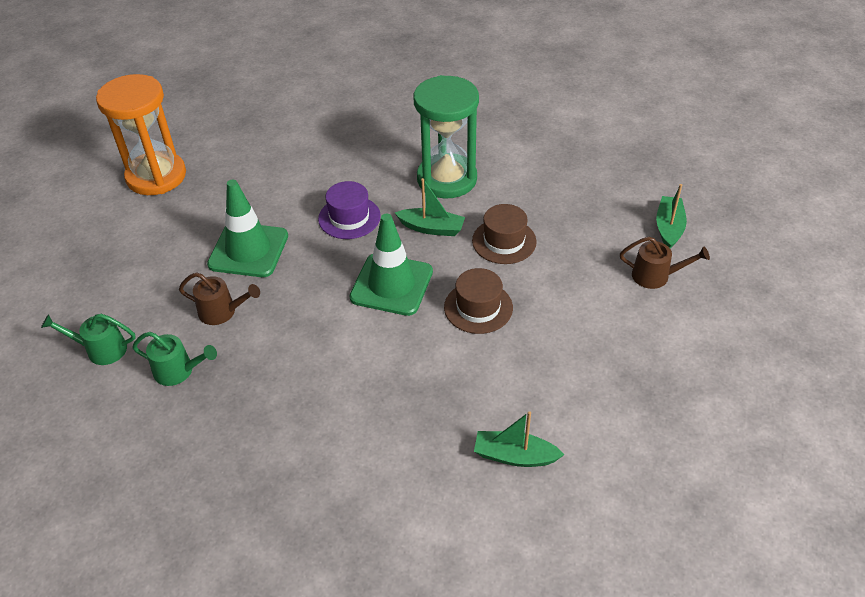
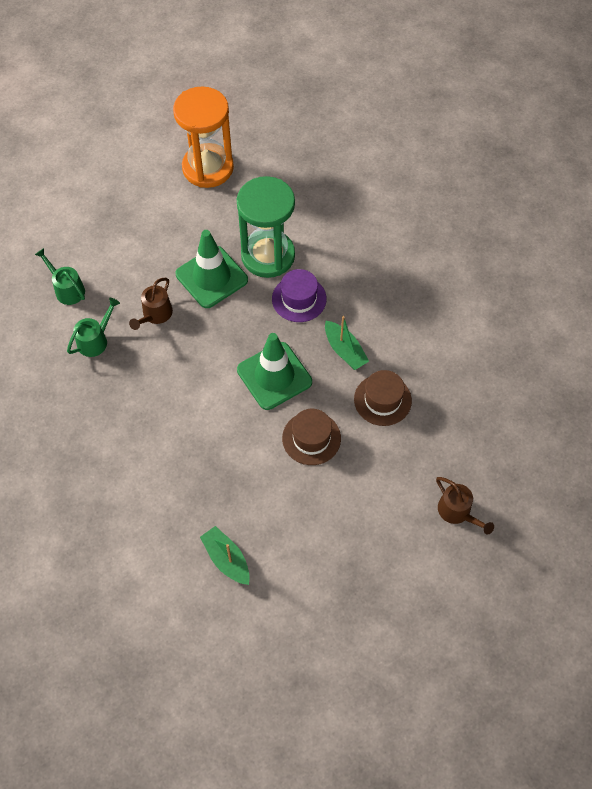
camera: 40 degrees right, 15 degrees up
green watering can [132,332,217,386] -> green watering can turned 105 degrees counterclockwise [67,298,120,357]
brown watering can [179,273,260,325] -> brown watering can turned 60 degrees clockwise [129,278,173,330]
green hourglass [413,75,479,199] -> green hourglass moved to [237,176,295,278]
green boat [656,184,687,248] -> none

